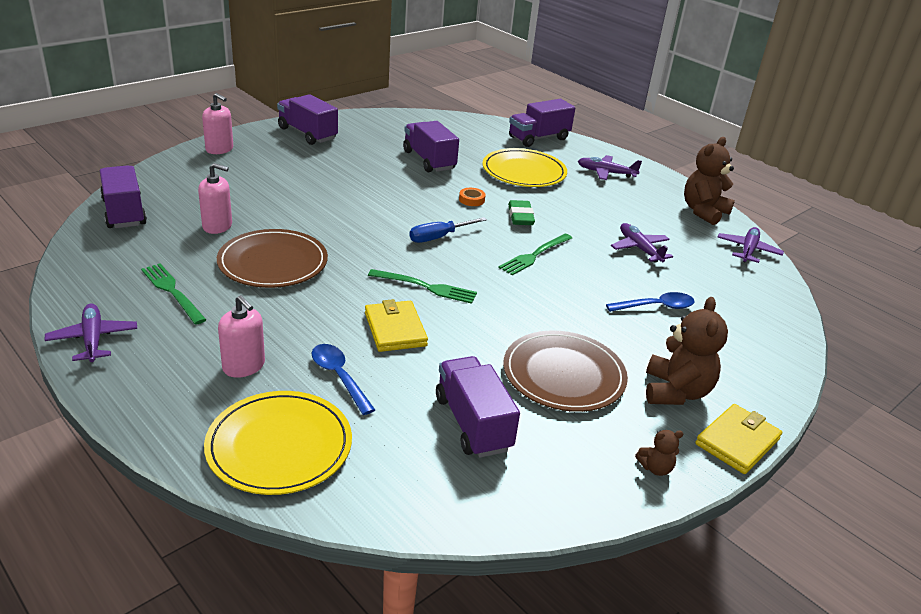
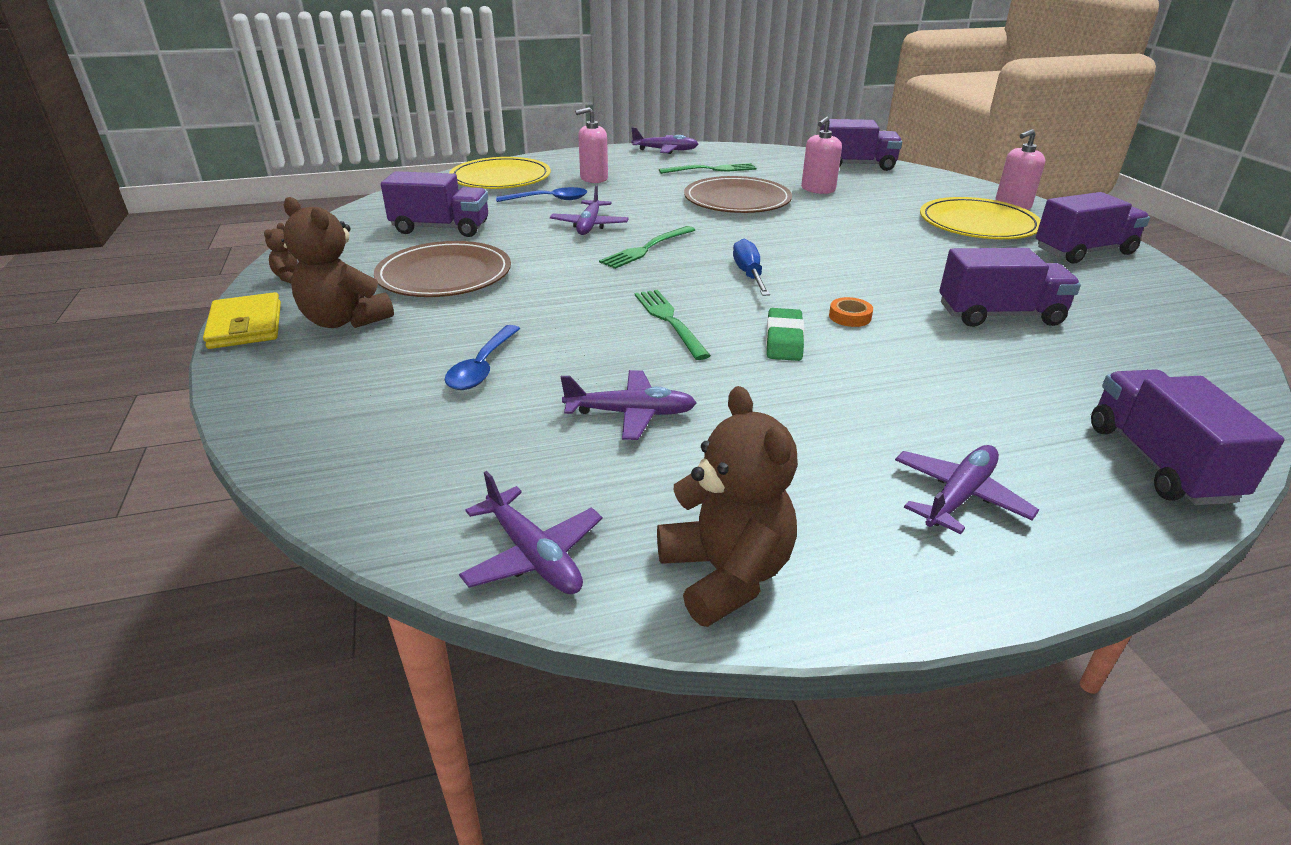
camera: 120 degrees right, 0 degrees up
yellow wallet [365,299,428,352] -> purple plane [550,185,629,235]
yellow plate [482,148,567,187] -> yellow plate moved to [920,197,1041,239]
green eraser [508,200,535,225] -> green eraser turned 75 degrees clockwise [766,308,804,361]

